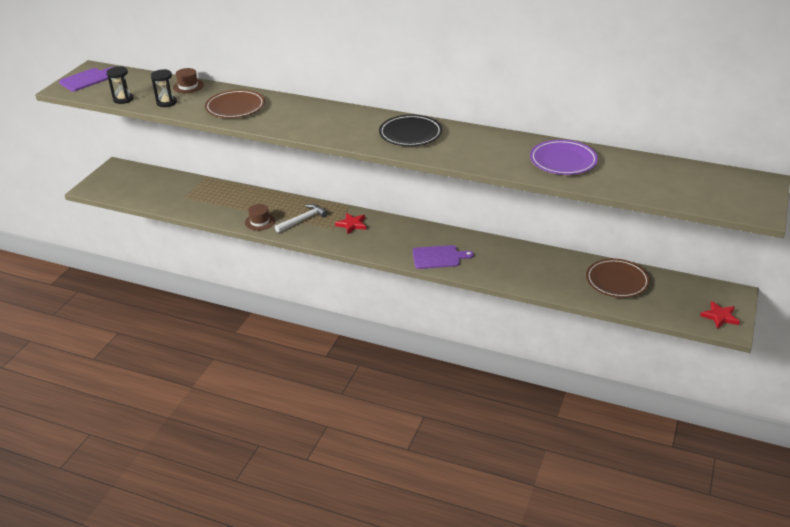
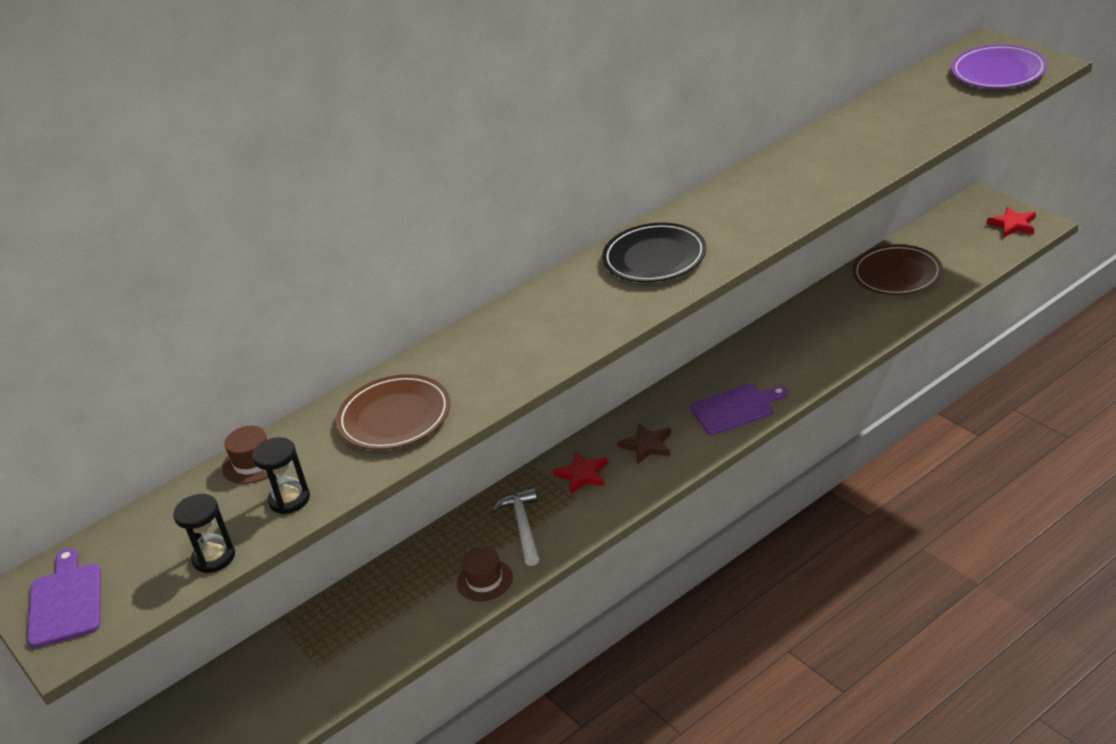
camera: 55 degrees left, 0 degrees up
purple cutting board [413,245,474,269] -> purple cutting board turned 45 degrees clockwise [690,384,788,435]
purple plate [530,140,598,175] -> purple plate moved to [951,44,1047,89]
none -> brown star [618,423,671,464]

